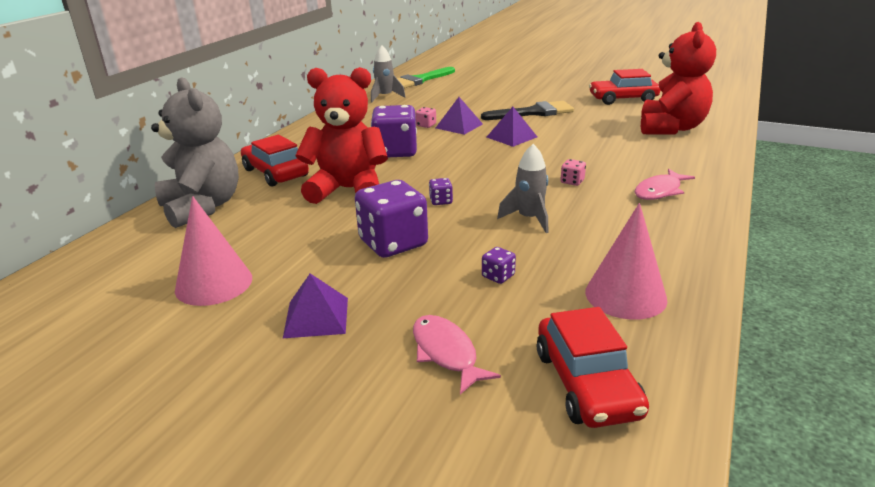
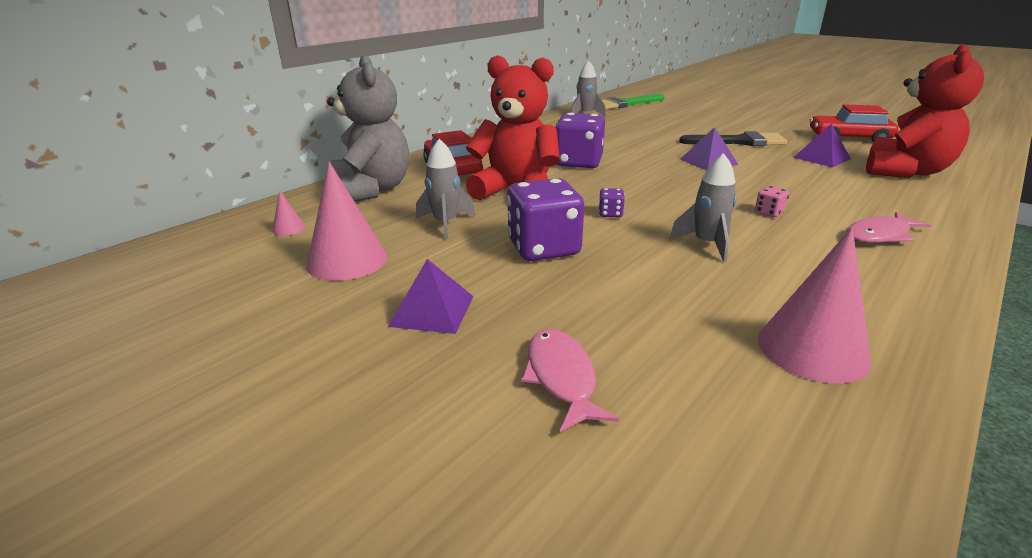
camera: 15 degrees right, 0 degrees up
pink dice [416,107,436,128] -> none
purple pyramid [436,97,483,135] -> purple pyramid moved to [793,124,851,167]
purple dice [482,247,516,284] -> none
red car [537,307,649,428] -> none
none -> pink cone [272,191,305,236]
none -> grey rocket [416,139,475,239]

